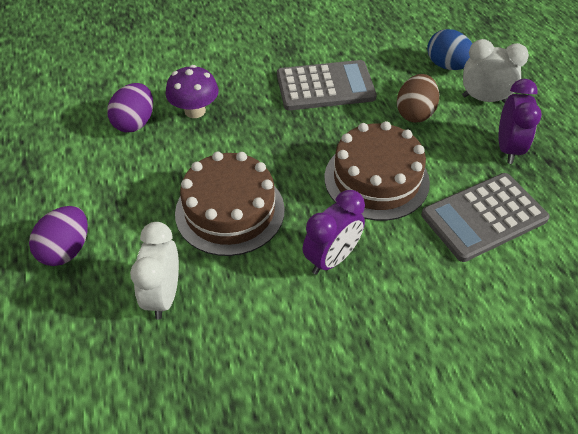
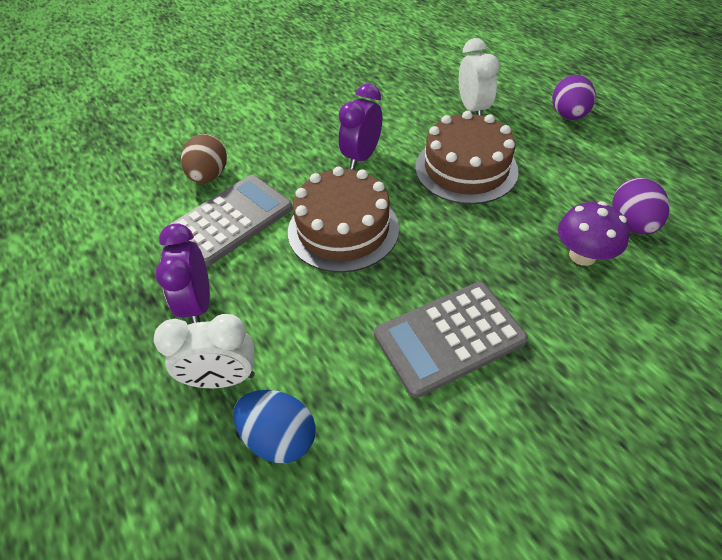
camera: 165 degrees right, 0 degrees up
brown egg [397,74,439,122] -> brown egg moved to [181,134,227,183]

